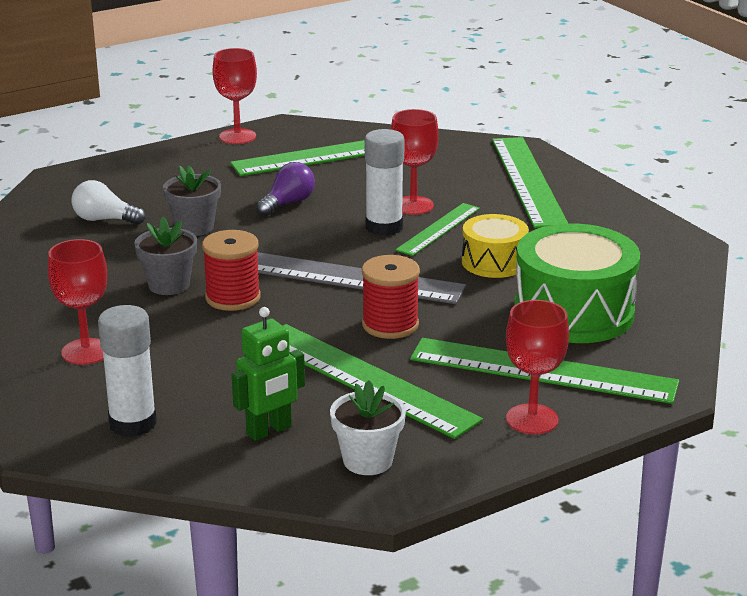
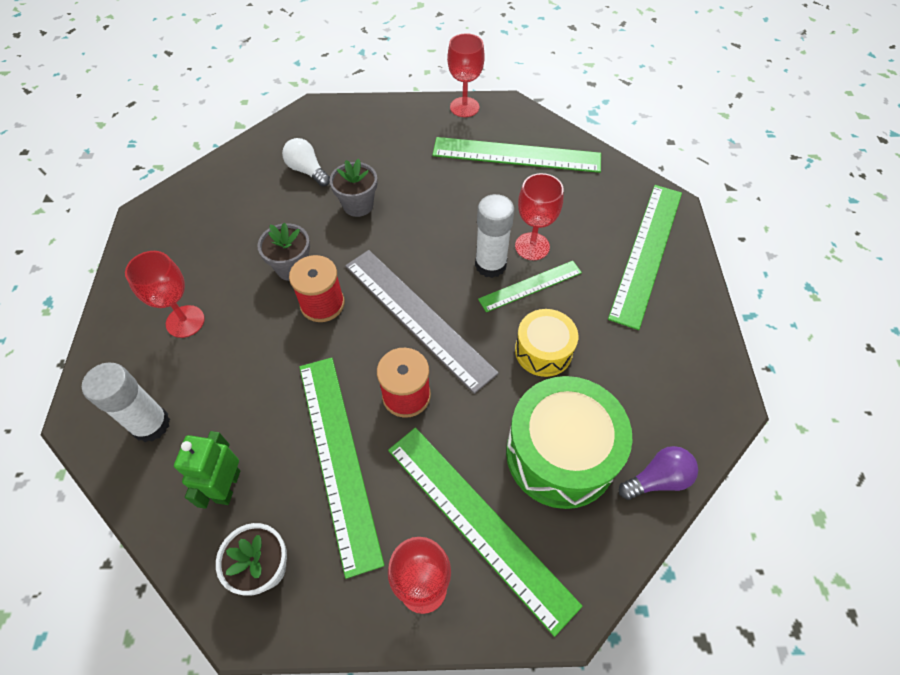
camera: 30 degrees right, 30 degrees up
green robot [232,307,305,441] -> green robot turned 105 degrees clockwise [174,431,240,509]
purple light bulb [256,162,315,216] -> purple light bulb moved to [619,446,698,500]

